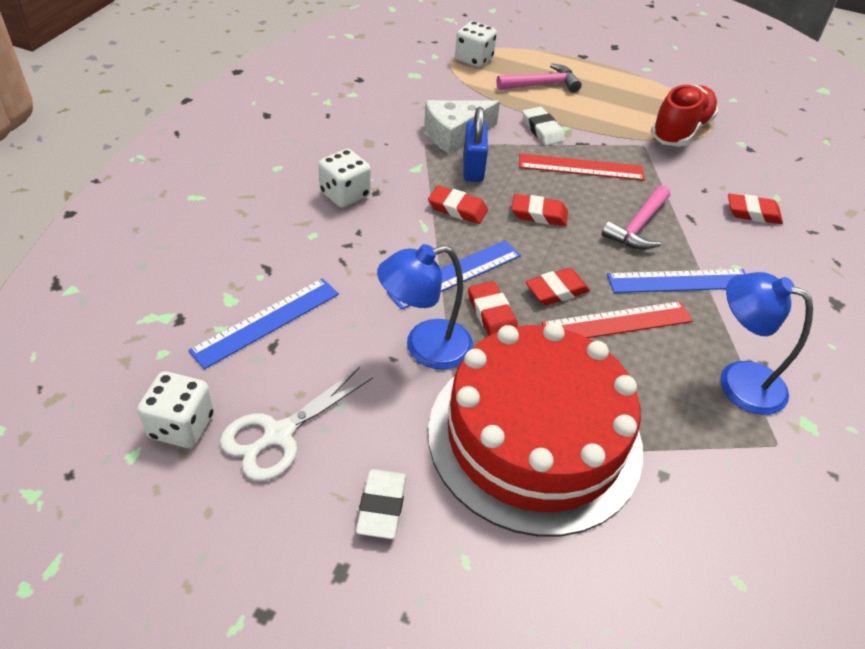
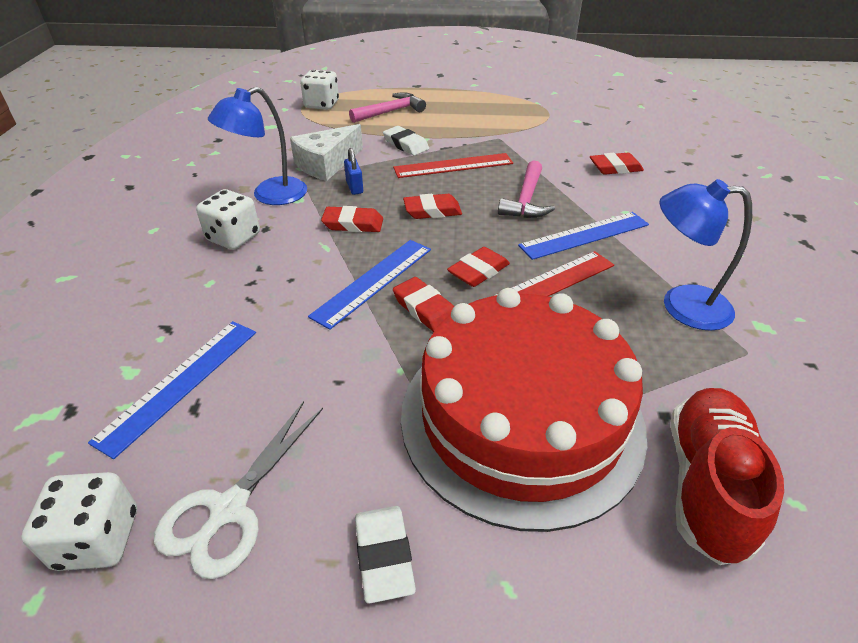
camera: 15 degrees left, 5 degrees down
blue lamp [377,244,473,370] -> blue lamp moved to [208,87,307,205]
blue padlock [463,107,488,182] -> blue padlock [344,148,363,195], size x0.62
red shoe [650,85,718,147] -> red shoe moved to [671,388,784,565]

